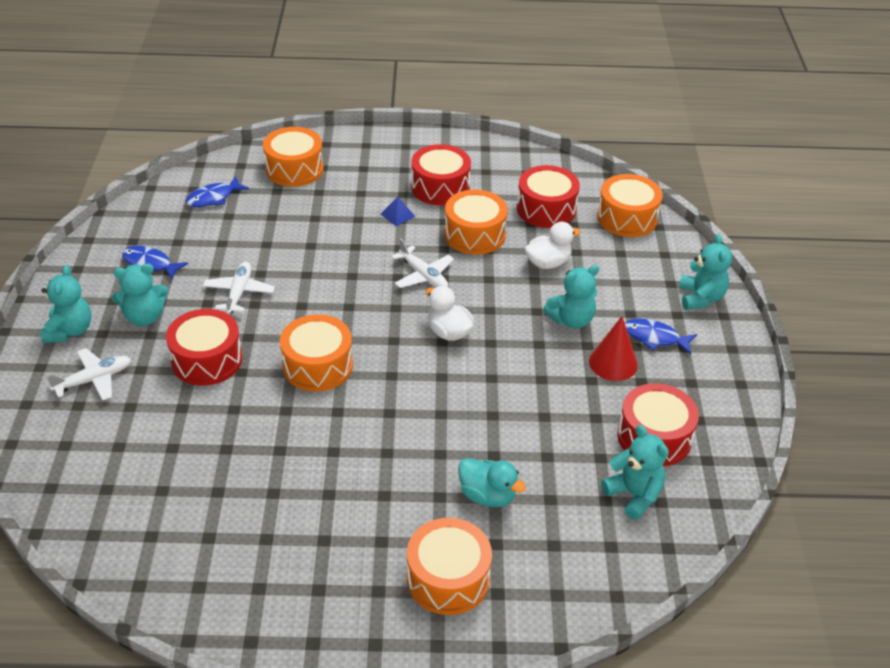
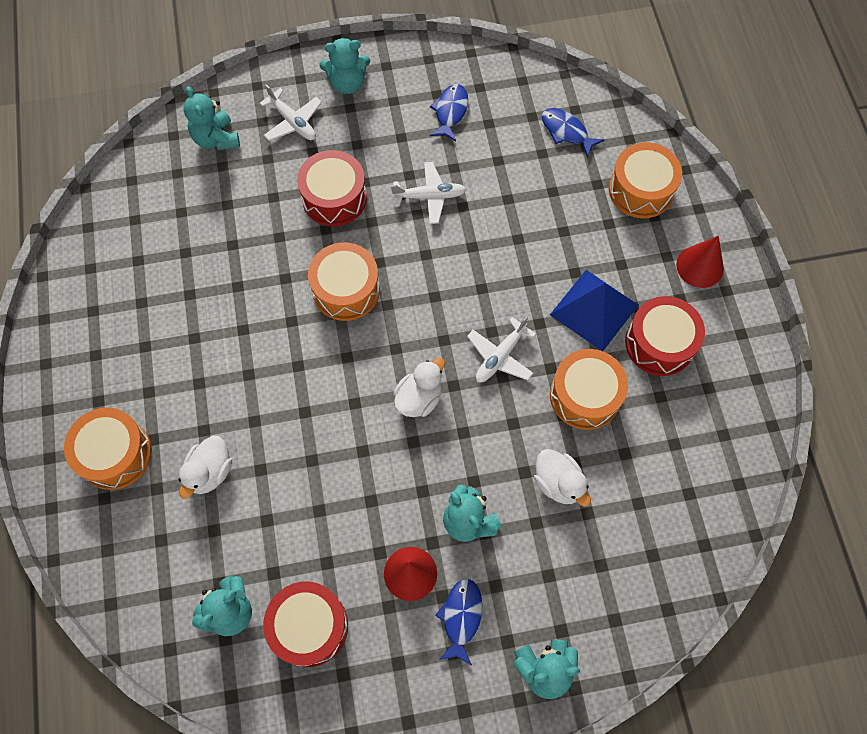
camera: 80 degrees right, 25 degrees up
turquoise teddy bear [112,263,168,326] -> turquoise teddy bear moved to [183,86,240,150]
blue pyramid [381,197,416,226] -> blue pyramid [550,270,639,351], size x2.26
turquoise duck [458,458,526,507] -> white duck [178,436,232,499]
red drum [517,165,580,228] -> none
orange drum [597,174,663,237] -> none
none -> red cone [676,236,724,288]

